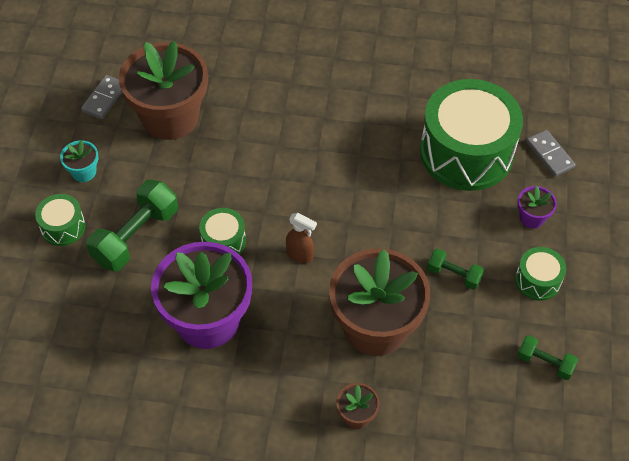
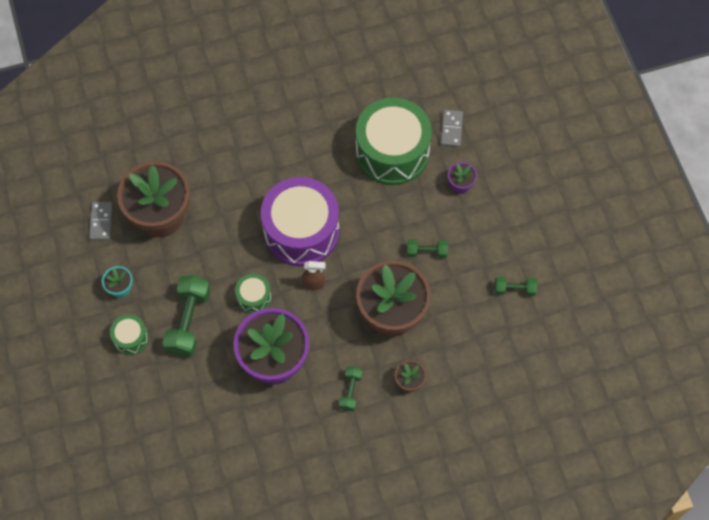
camera: 25 degrees left, 10 degrees up
green drum [515,247,566,301] -> none
grey domino [526,130,576,177] -> grey domino turned 60 degrees clockwise [441,109,463,147]
none -> purple drum [261,177,339,266]
none -> green dumbbell [339,367,362,411]

